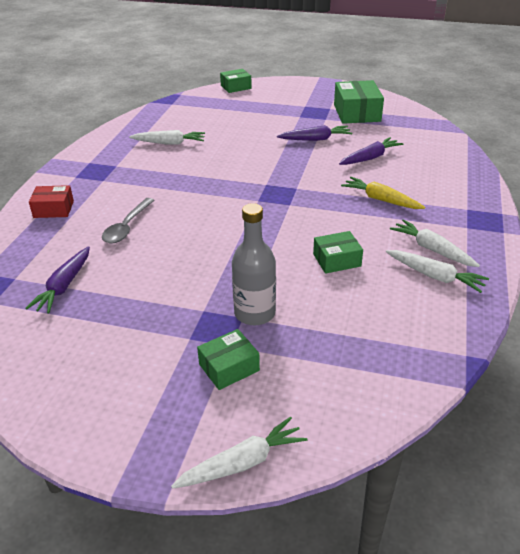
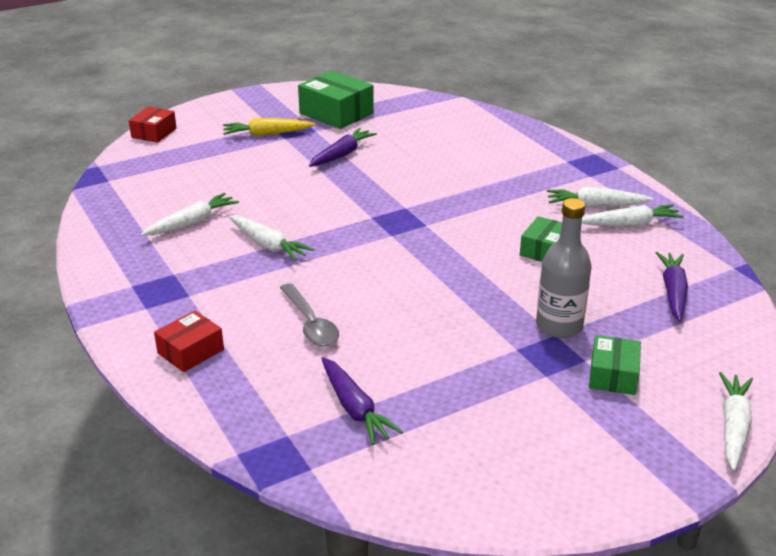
camera: 45 degrees left, 5 degrees down
green box [220,69,252,93] -> red box [129,107,176,143]
purple carrot [339,137,403,165] -> purple carrot moved to [656,252,688,322]
yellow carrot [341,177,425,209] -> yellow carrot moved to [223,118,316,136]
none -> white carrot [229,216,315,261]

